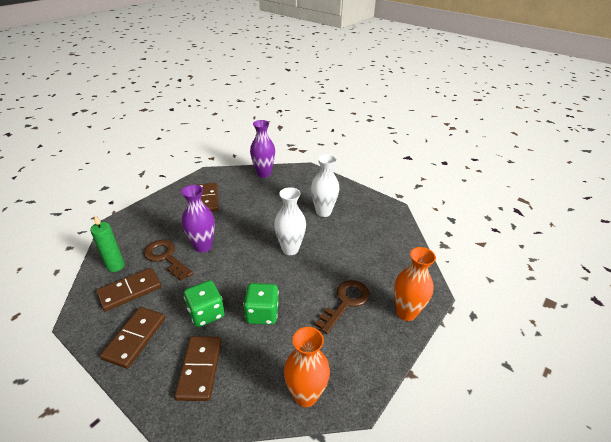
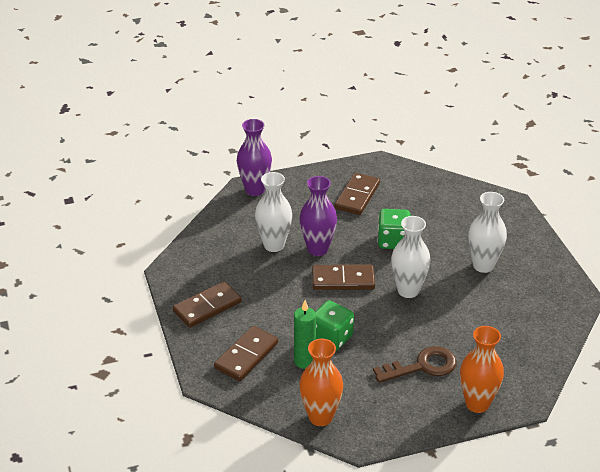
camera: 35 degrees right, 0 degrees up
green candle [90,215,125,272] -> green candle moved to [294,300,316,369]
brown domino [96,268,161,311] -> brown domino moved to [312,265,375,290]
brown key [144,240,193,281] -> white vase [255,172,292,252]
green dice [184,280,224,327] -> green dice moved to [377,209,411,249]
purple vase [250,120,275,178] -> purple vase moved to [237,119,272,196]

